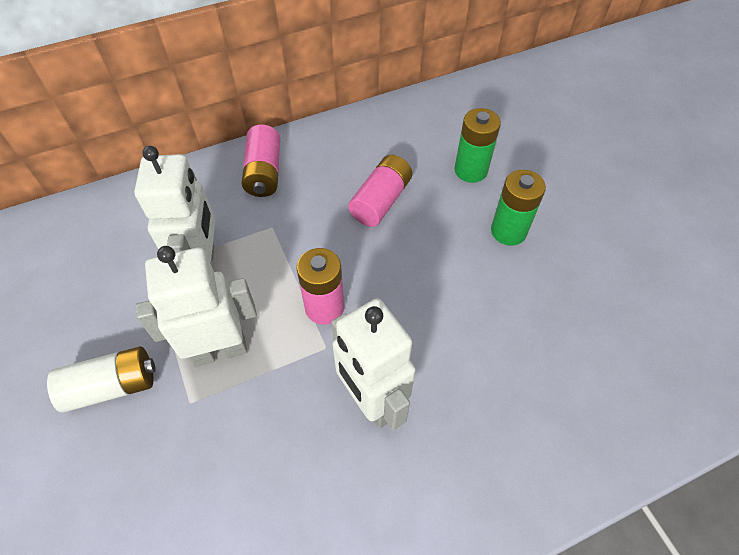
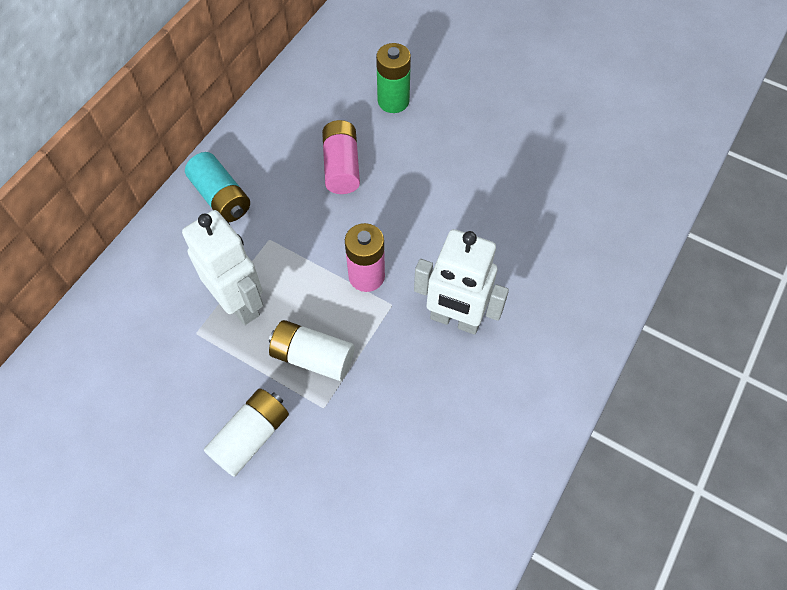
camera: 35 degrees left, 5 degrees up
white robot [136,246,257,367] -> white battery [269,320,355,381]
pink battery [242,125,280,197] -> turquoise battery [185,152,250,222]
green battery [491,170,546,245] -> none

